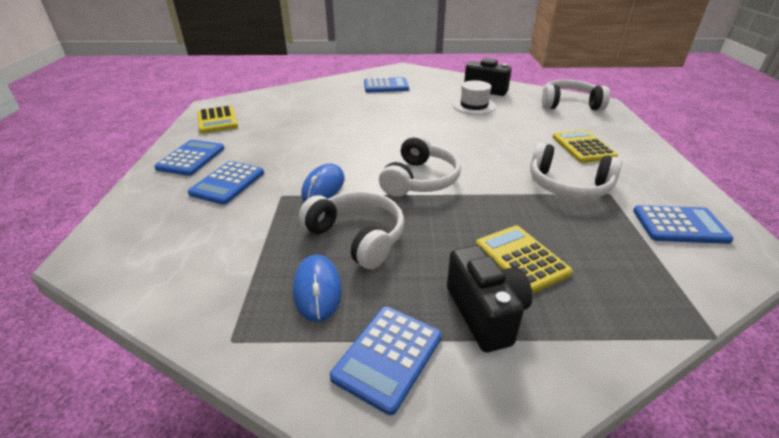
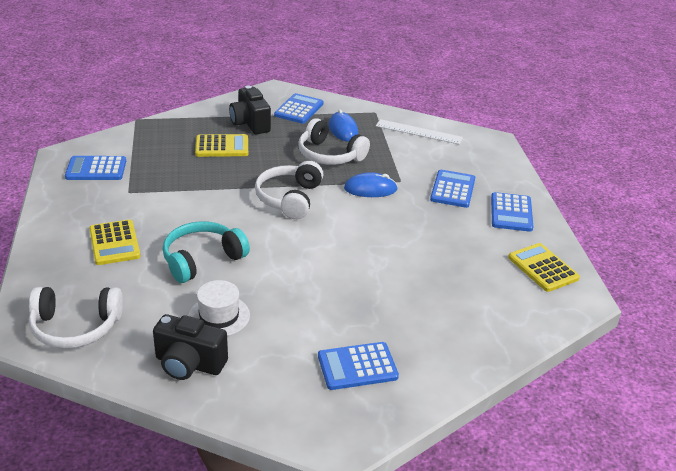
camera: 170 degrees right, 0 degrees up
blue mouse [301,163,345,201] -> blue mouse turned 75 degrees clockwise [344,172,398,197]
yellow calculator [476,226,573,294] -> yellow calculator turned 60 degrees counterclockwise [195,134,248,157]
white headphones [530,143,622,199] -> none
none -> turquoise headphones [163,221,250,283]
none -> white ruler [376,119,463,144]

